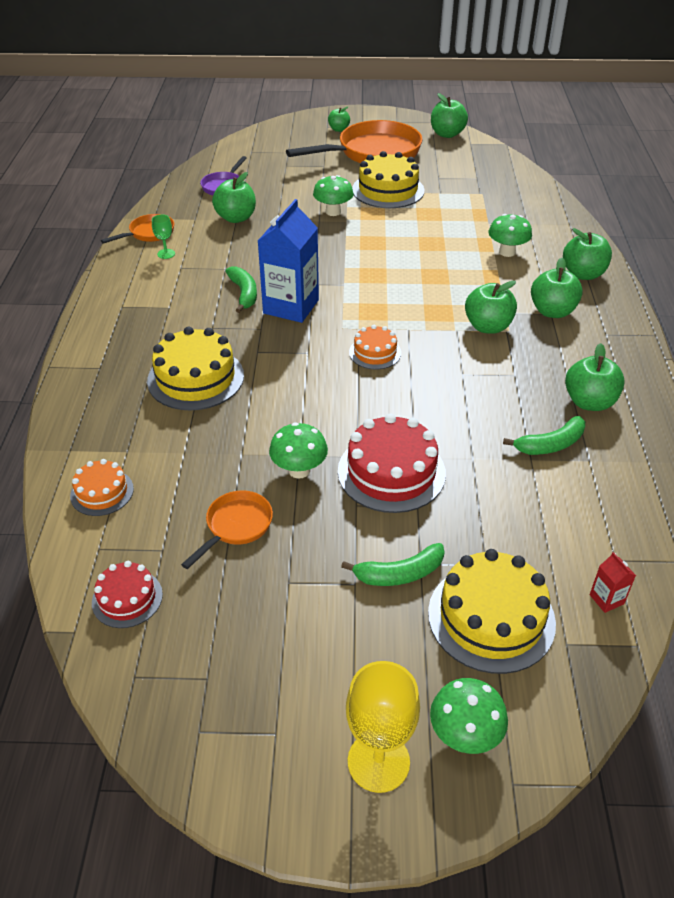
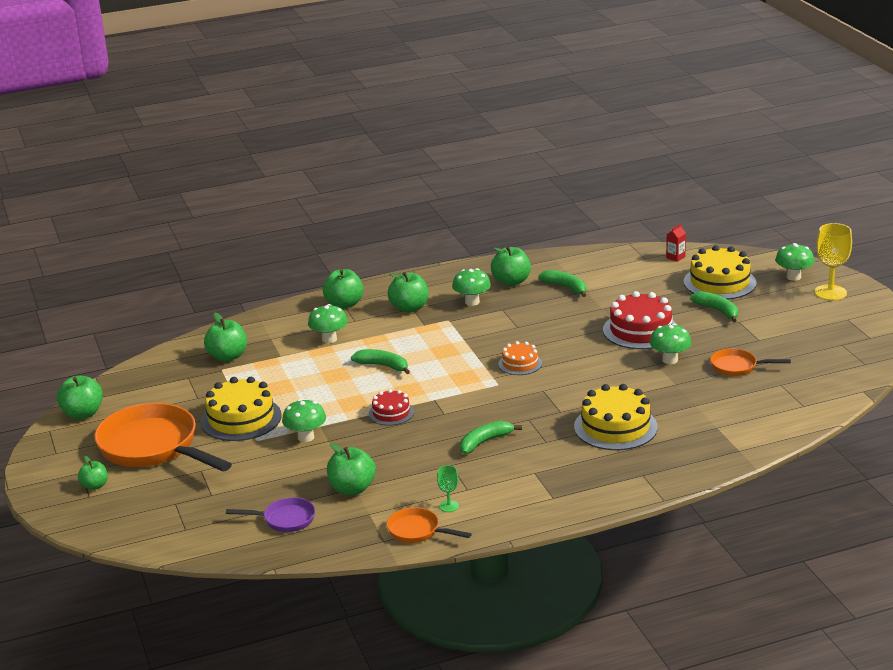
camera: 110 degrees left, 15 degrees down
orange cake [70,459,134,516] -> none
red cake [92,561,163,628] -> red cake moved to [369,389,414,426]
blue carton [258,199,319,323] -> none
green apple [465,281,517,334] -> green apple moved to [204,313,247,362]
none -> green banana [351,349,410,374]
none -> green mushroom [452,268,491,306]

